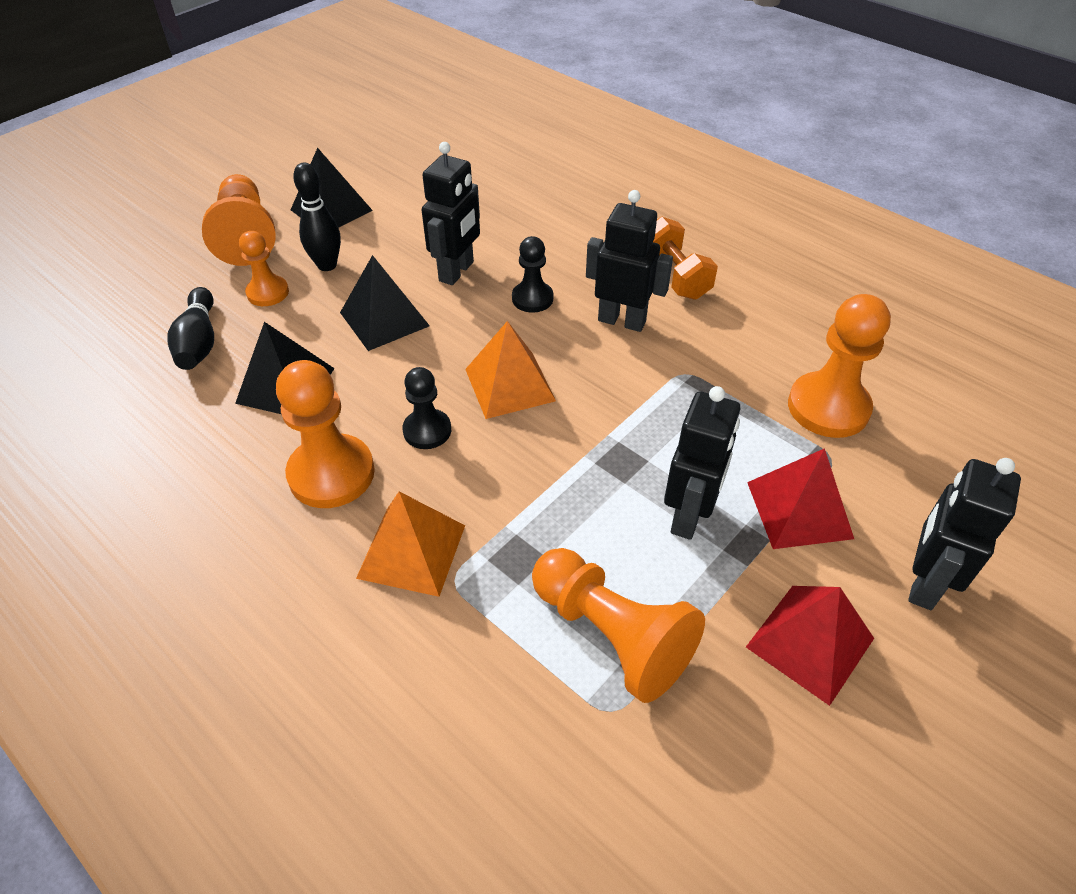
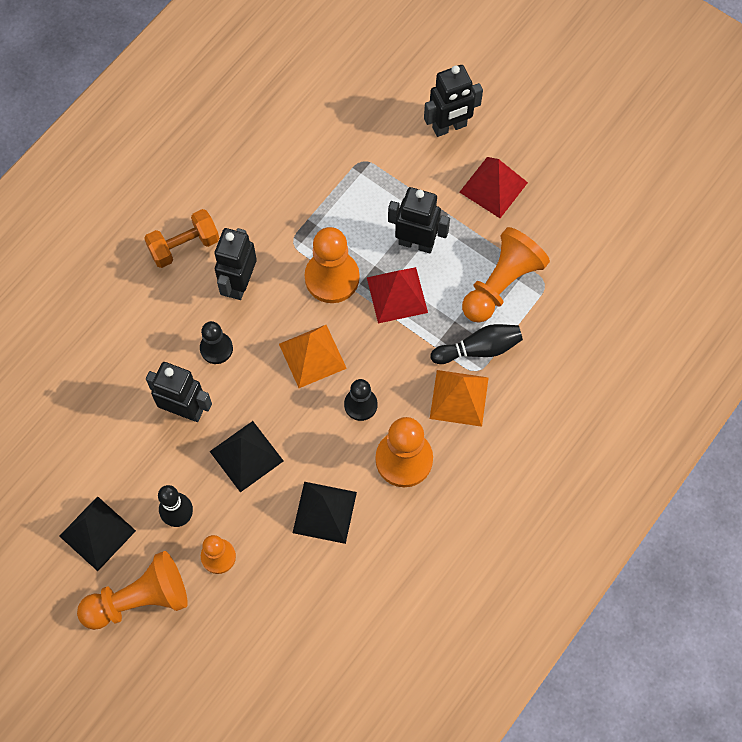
camera: 95 degrees left, 20 degrees up
black bowling pin [167,287,214,370] -> black bowling pin moved to [431,324,523,364]
red pyramid [747,448,854,549] -> red pyramid moved to [367,267,428,323]
orange pawn [788,294,891,438] -> orange pawn moved to [305,227,360,303]
black robot [908,458,1021,610] -> black robot turned 45 degrees counterclockwise [424,65,483,137]

